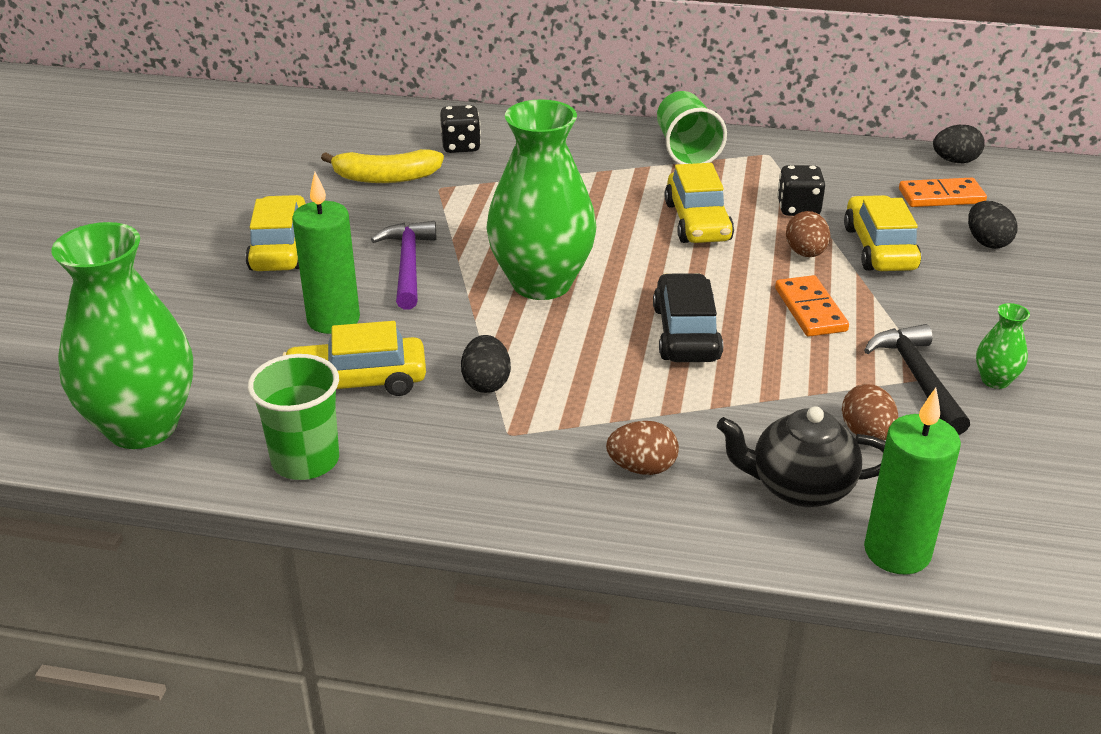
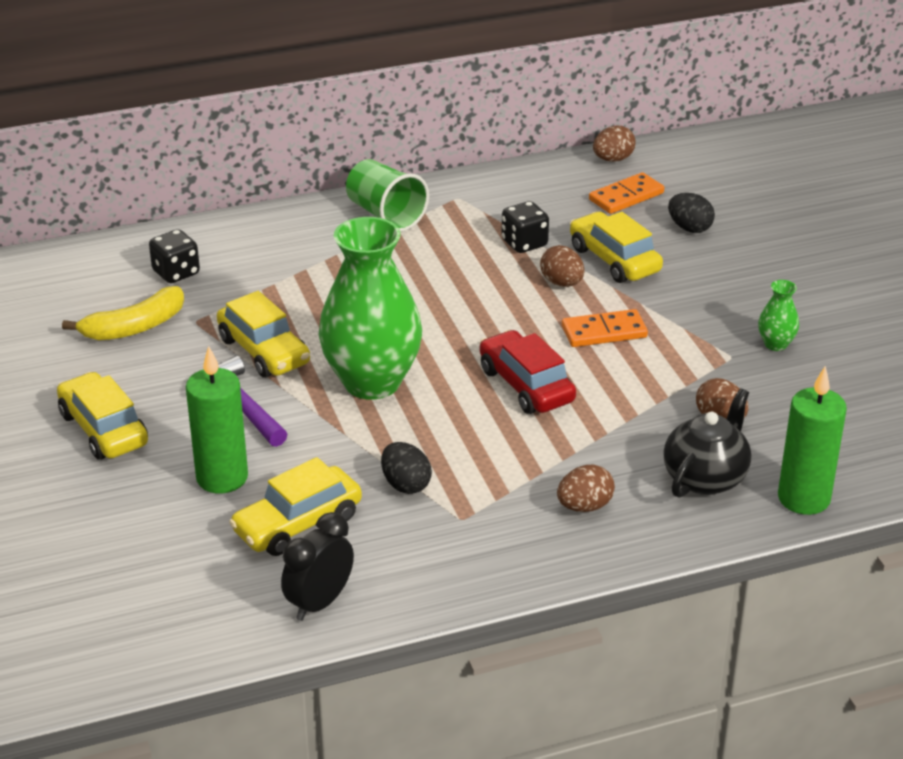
camera: 30 degrees left, 0 degrees up
green vase [51,222,193,449] -> none
green cup [248,354,339,480] -> black clock [281,512,354,621]
black car [653,273,723,362] -> red car [480,330,576,414]
yellow car [665,163,734,243] -> yellow car moved to [217,291,310,378]
black teapot [717,406,886,507] -> black teapot turned 150 degrees clockwise [663,388,751,498]
orange domino [775,275,849,337] -> orange domino turned 60 degrees counterclockwise [562,309,648,347]
black hammer [864,324,970,435] -> none
black egg [933,125,985,163] -> brown egg [593,126,636,161]

